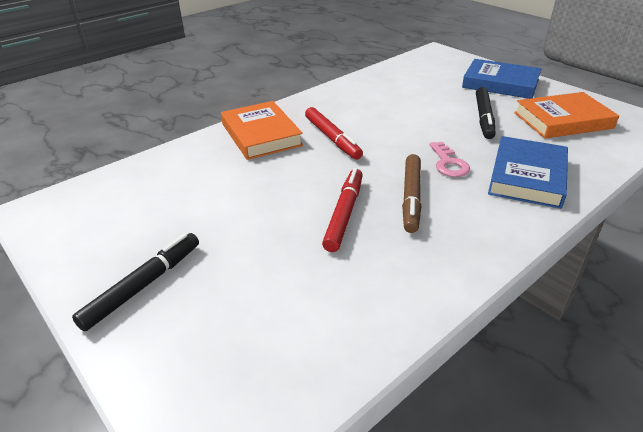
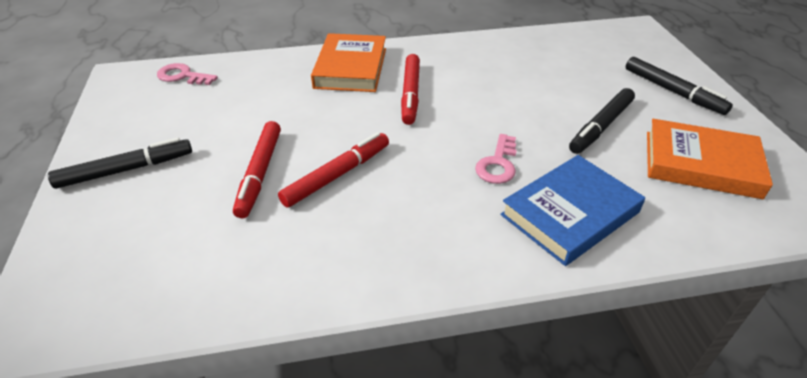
camera: 30 degrees right, 5 degrees up
brown marker [402,154,421,233] -> none
blue book [462,59,541,99] -> black marker [626,57,733,115]
none -> pink key [157,63,218,85]
none -> red marker [233,121,281,218]

